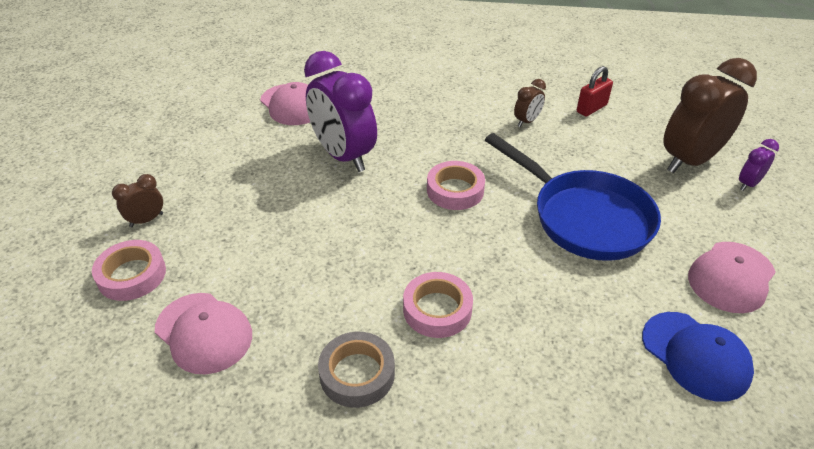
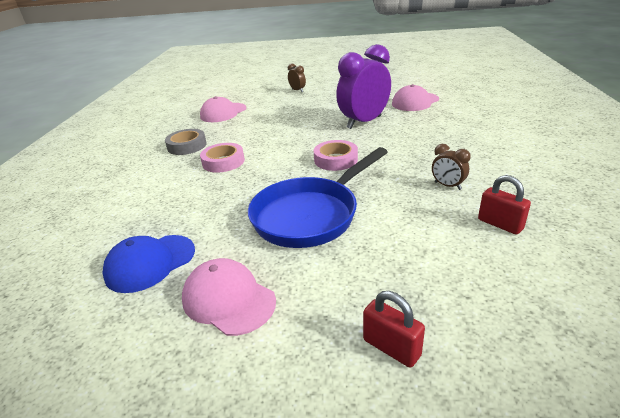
camera: 90 degrees right, 10 degrees down
pink tape [92,240,166,301] -> none
brown clock [663,58,757,173] -> none
purple clock [739,139,779,191] -> red padlock [363,291,425,368]

